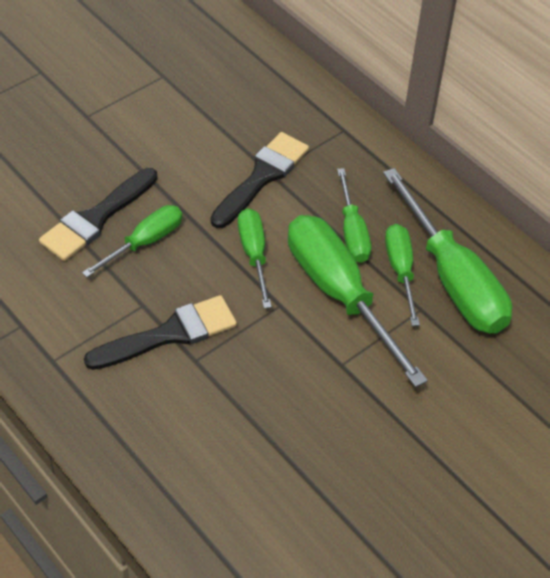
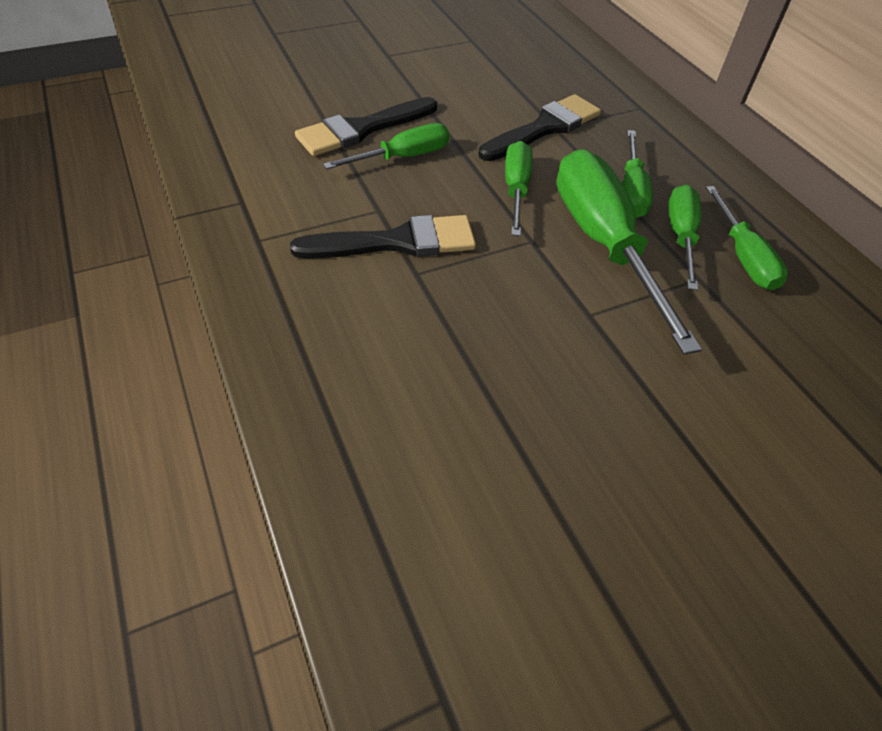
camera: 15 degrees right, 0 degrees up
green screwdriver [383,168,512,333] -> green screwdriver [706,186,788,290], size x0.56

